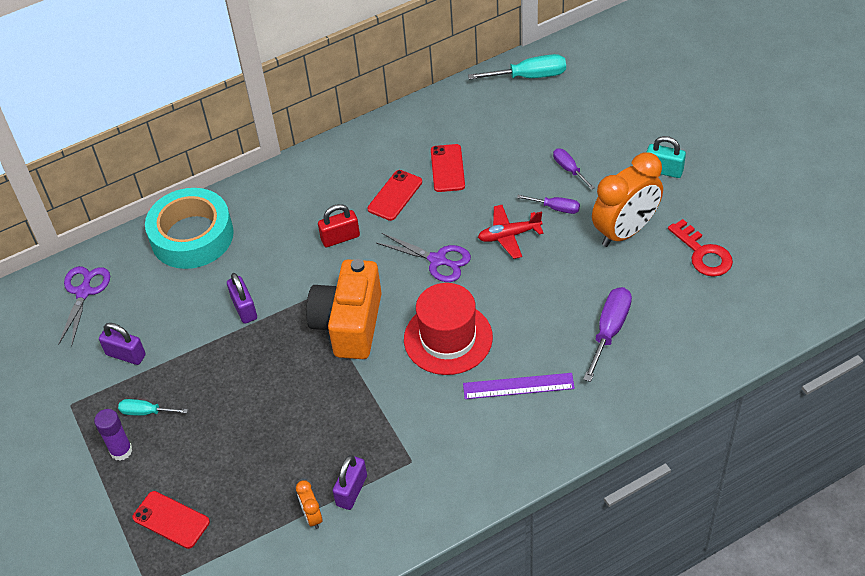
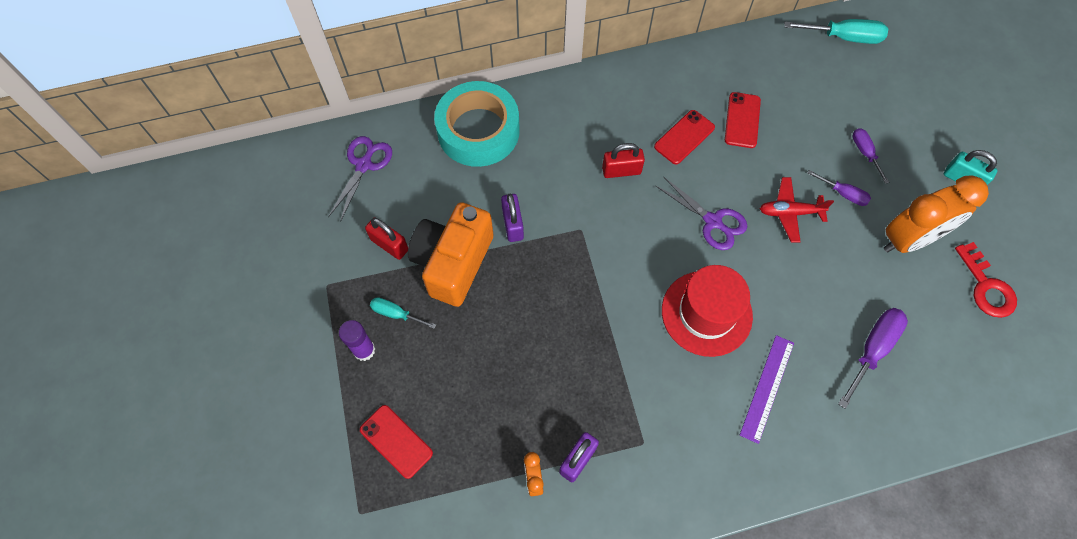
camera: 10 degrees right, 15 degrees up
purple padlock [99,323,146,365] -> red padlock [365,217,408,260]
orange camera [306,259,382,359] -> orange camera moved to [408,202,494,307]
purple ruler [463,373,575,399] -> purple ruler turned 75 degrees counterclockwise [740,335,794,444]

